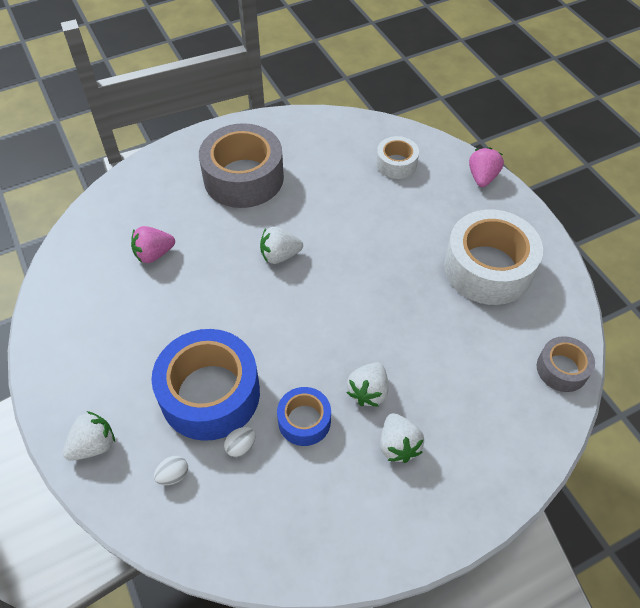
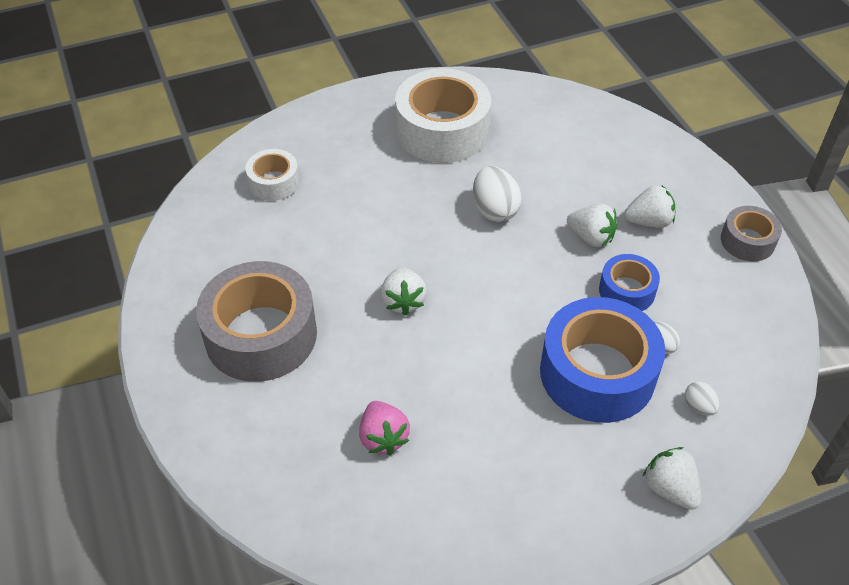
camera: 85 degrees left, 5 degrees down
pink strawberry [469,147,504,187] -> none
grey tape [537,336,595,392] -> grey tape moved to [721,206,782,261]
none -> white egg [473,166,522,222]

